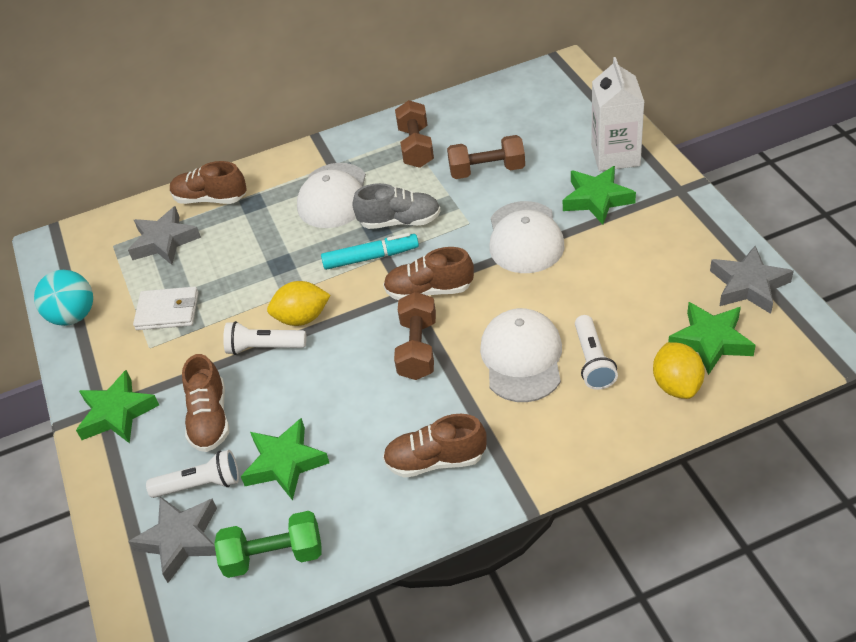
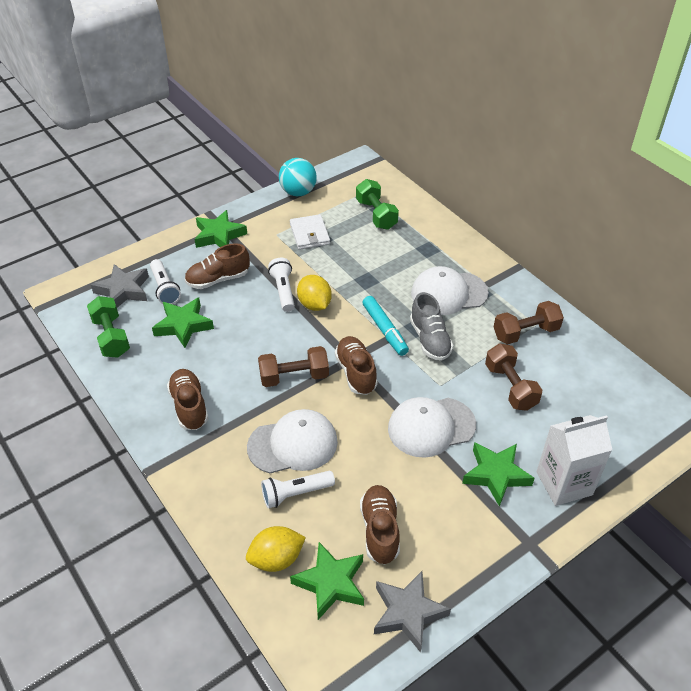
camera: 70 degrees right, 0 degrees up
grey star [128,206,201,265] -> green dumbbell [356,179,399,230]
brown shoe [170,161,246,204] -> brown shoe moved to [360,485,400,565]

